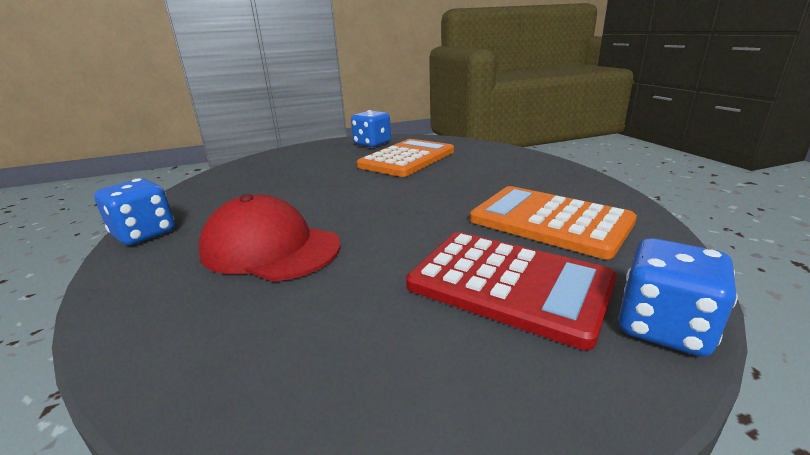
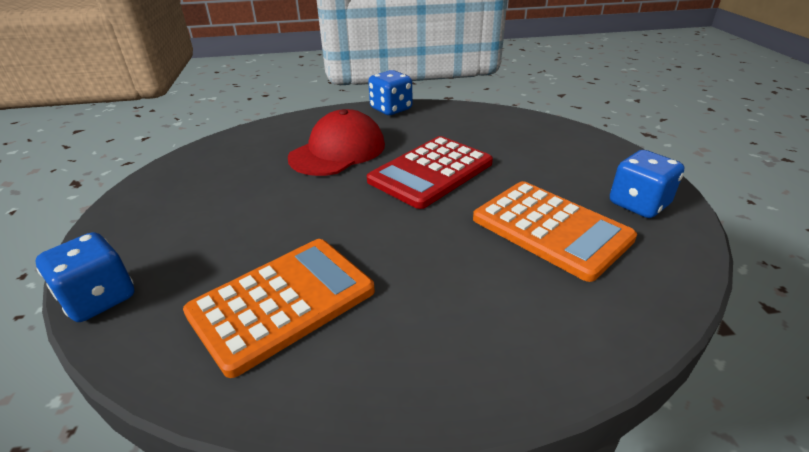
camera: 100 degrees right, 10 degrees up
red calculator [406,232,617,350] -> red calculator moved to [367,136,493,209]

